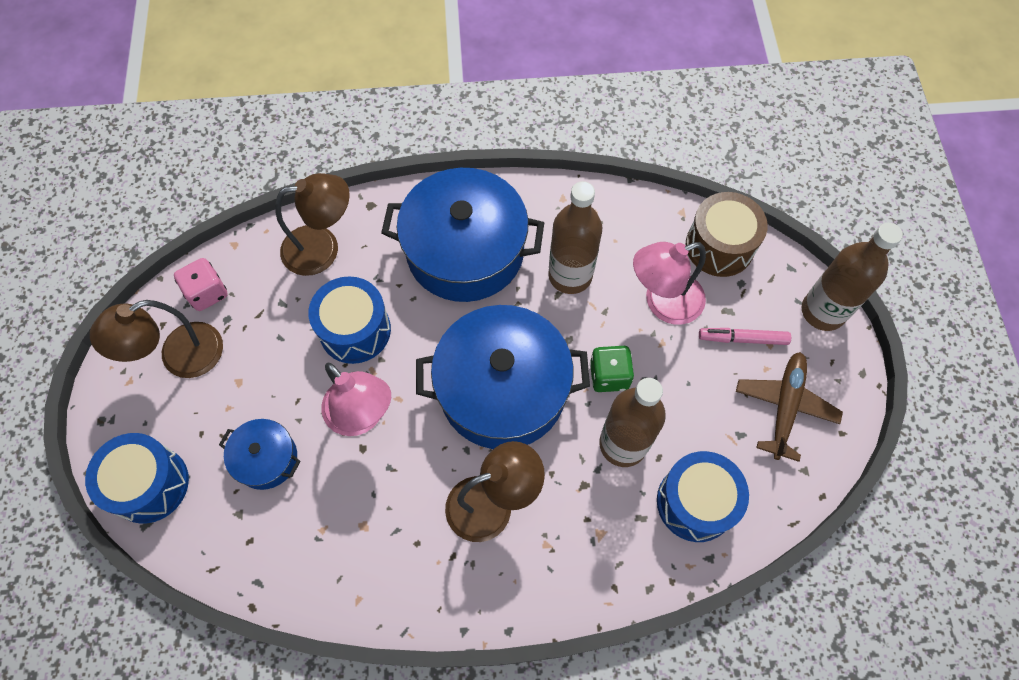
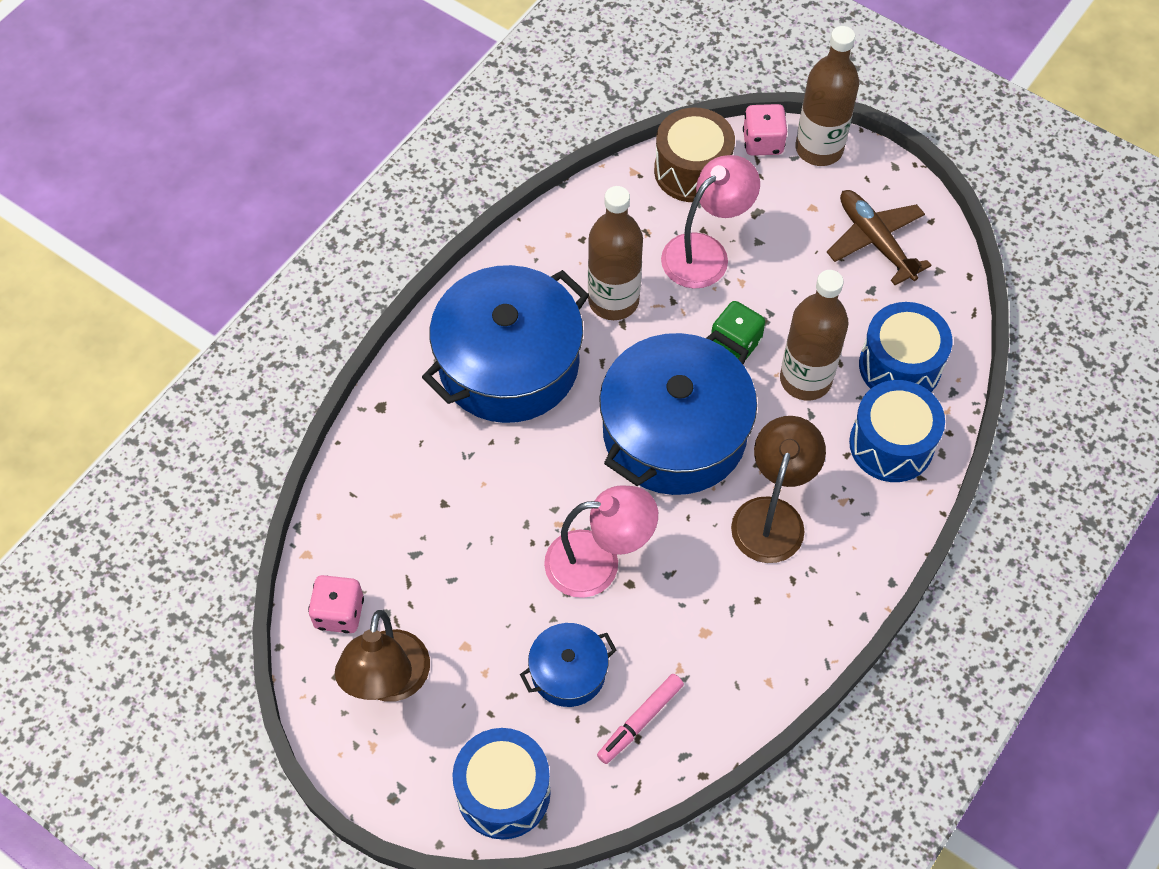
camera: 50 degrees left, 5 degrees down
brown lamp [275,173,350,276] -> none
blue drum [308,276,391,364] -> blue drum moved to [849,380,945,482]
pink lamp [633,242,706,325] -> pink lamp turned 150 degrees counterclockwise [661,155,760,289]
pink marker [699,328,791,345] -> pink marker moved to [597,674,684,764]
none -> pink dice [743,104,787,156]

